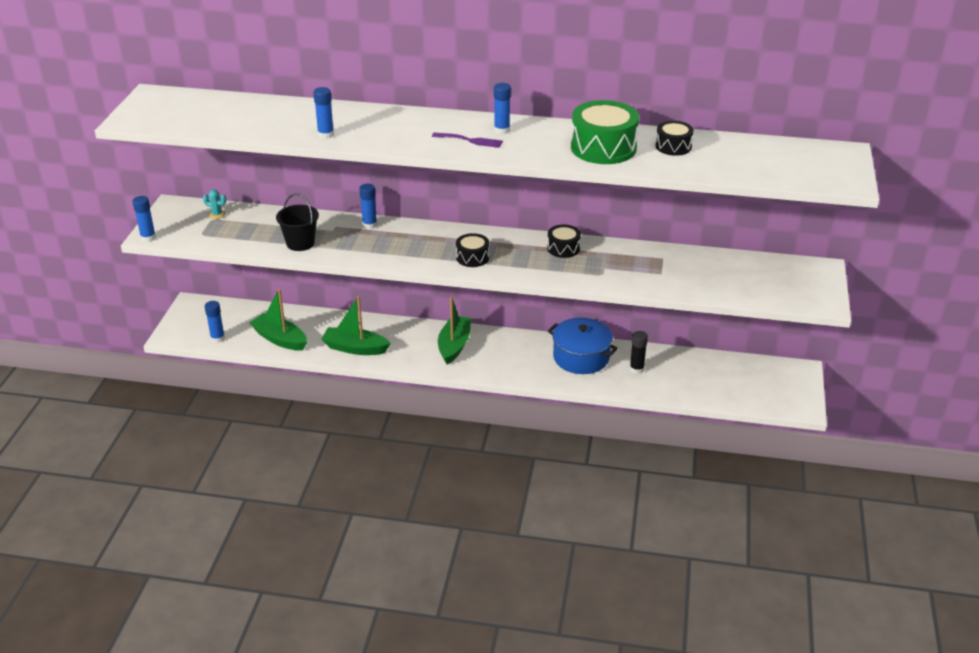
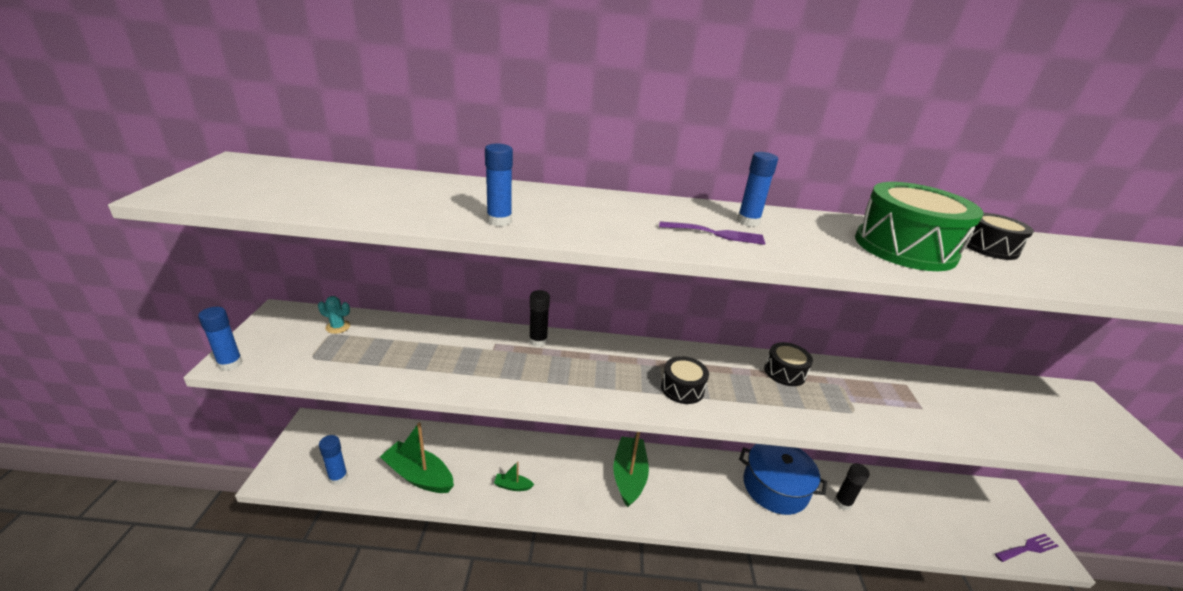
camera: 10 degrees left, 5 degrees down
black bucket [276,193,319,251] -> none
green boat [321,296,391,355] -> green boat [494,461,534,491], size x0.47
blue glue stick [359,184,377,229] -> black glue stick [529,290,550,347]
none -> purple fork [995,534,1058,562]

